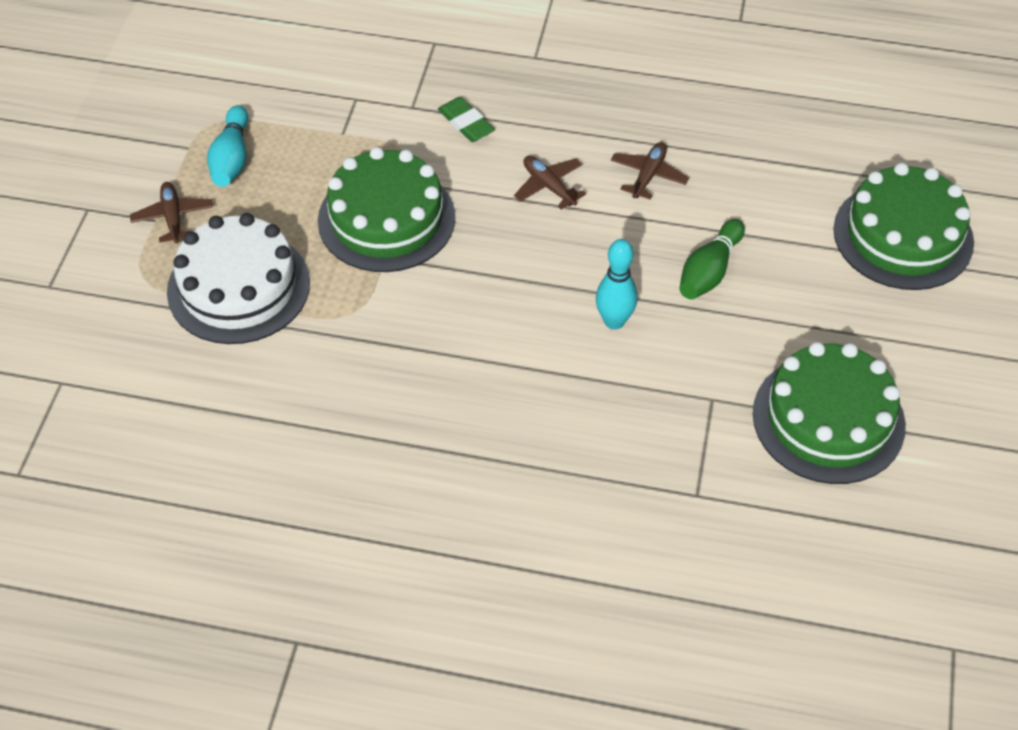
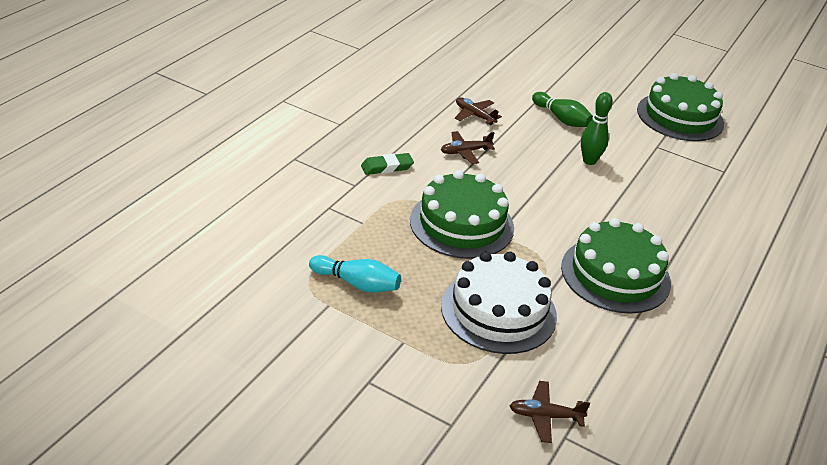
camera: 75 degrees left, 15 degrees down
brown plane [130,182,213,243] -> brown plane moved to [510,381,590,443]
turquoise bowling pin [596,239,637,329] -> green bowling pin [581,92,613,165]
green cake [833,163,974,290] -> green cake moved to [561,218,671,314]

